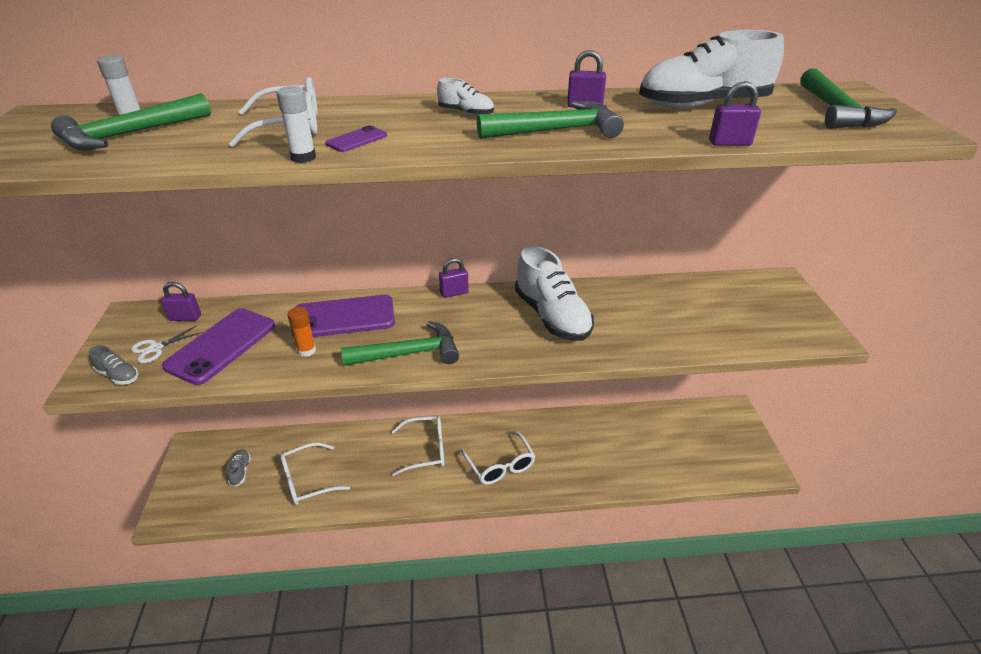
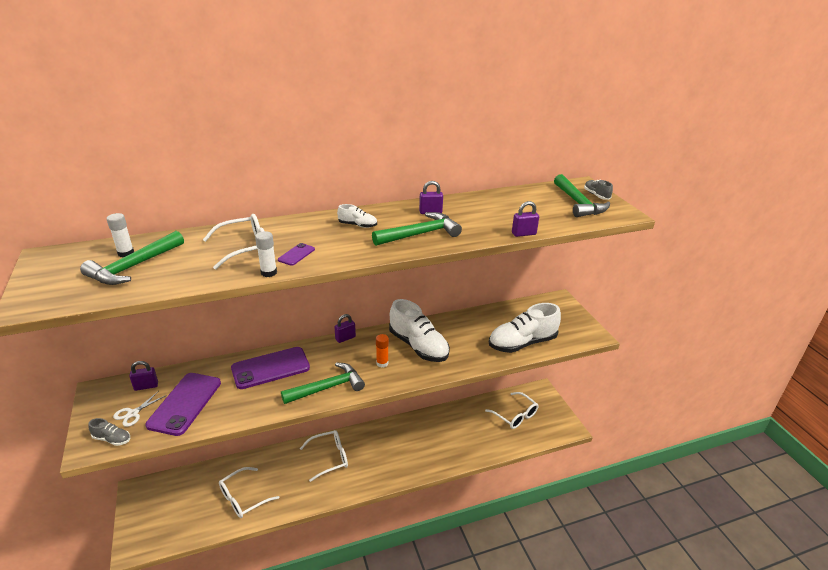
camera: 15 degrees left, 5 degrees down
grey shoe [226,450,251,487] -> grey shoe moved to [584,180,613,200]
orange glue stick [288,307,316,357] -> orange glue stick moved to [376,334,389,368]
white glasses [460,431,535,485] -> white glasses moved to [485,392,538,429]
white shoe [639,30,784,109] -> white shoe moved to [489,303,561,353]

